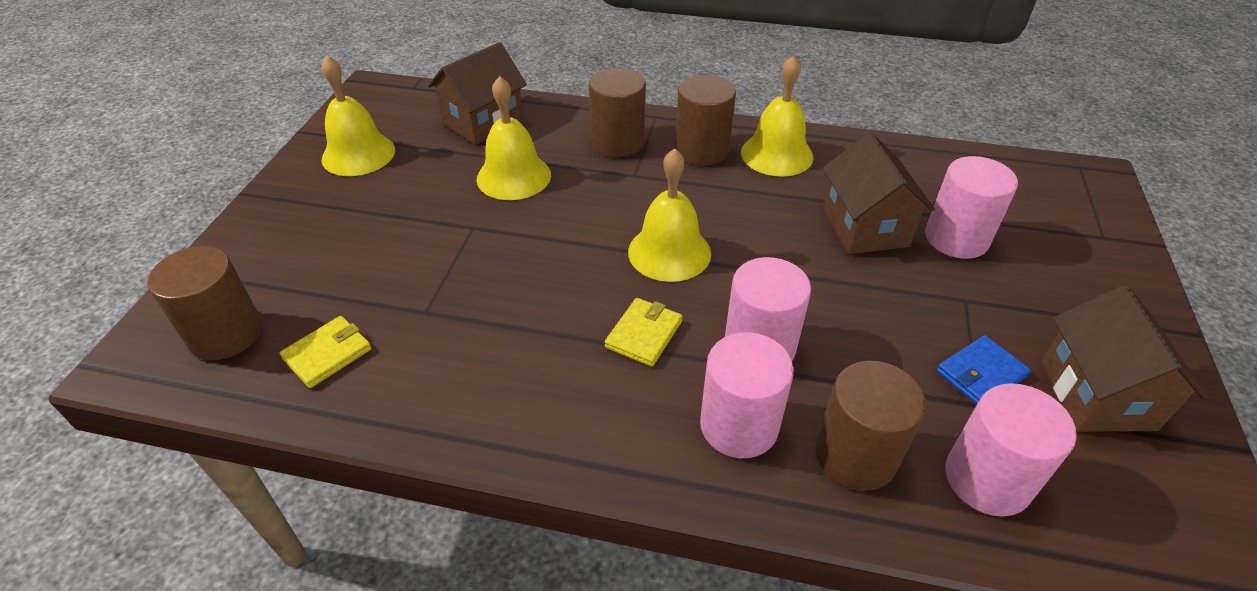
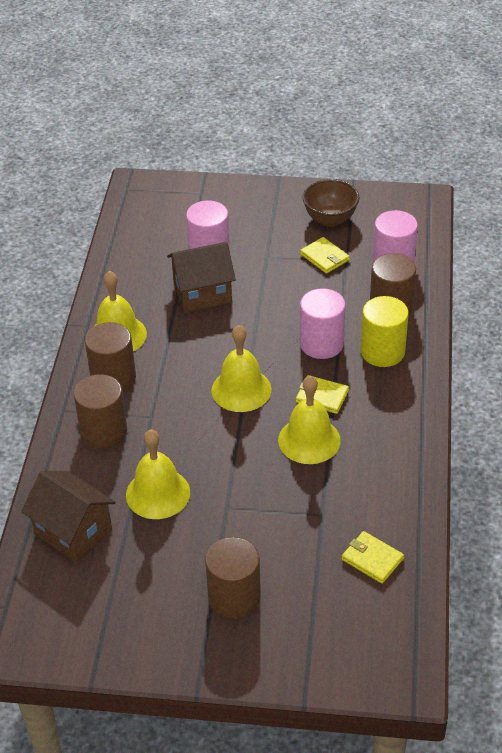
camera: 95 degrees left, 0 degrees up
brown cylinder [147,246,262,360] -> brown cylinder moved to [205,537,261,619]
yellow bell [322,55,395,176] -> yellow bell moved to [278,375,341,464]
pink cylinder [700,332,794,458] -> yellow cylinder [361,296,409,367]
blue wallet [937,335,1031,404] -> yellow wallet [300,237,350,274]
brown house [1041,285,1208,432] -> brown bowl [303,179,359,227]

